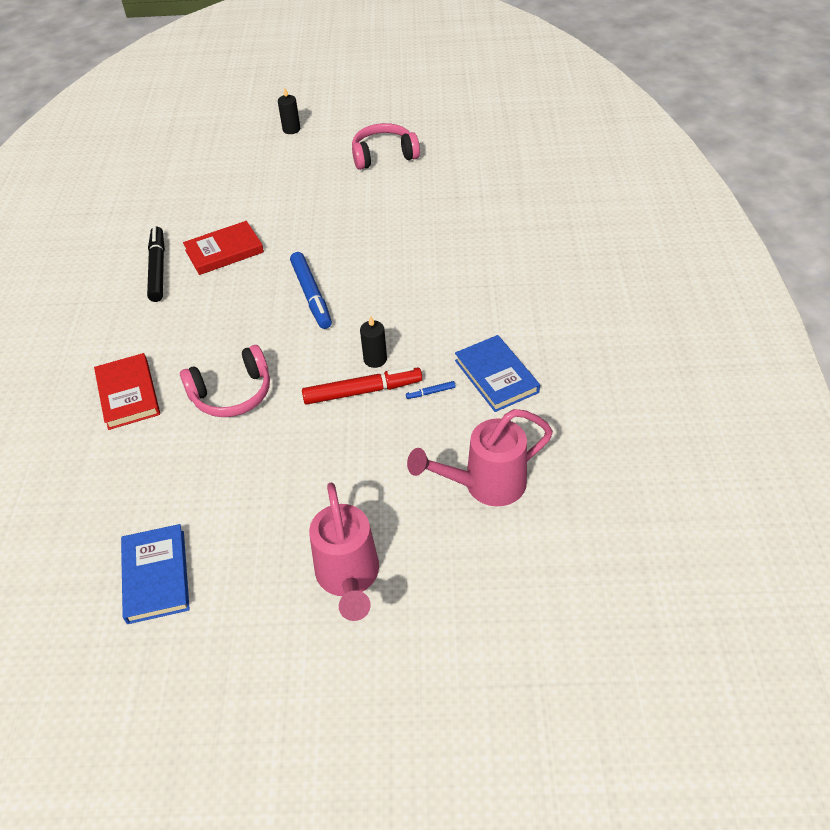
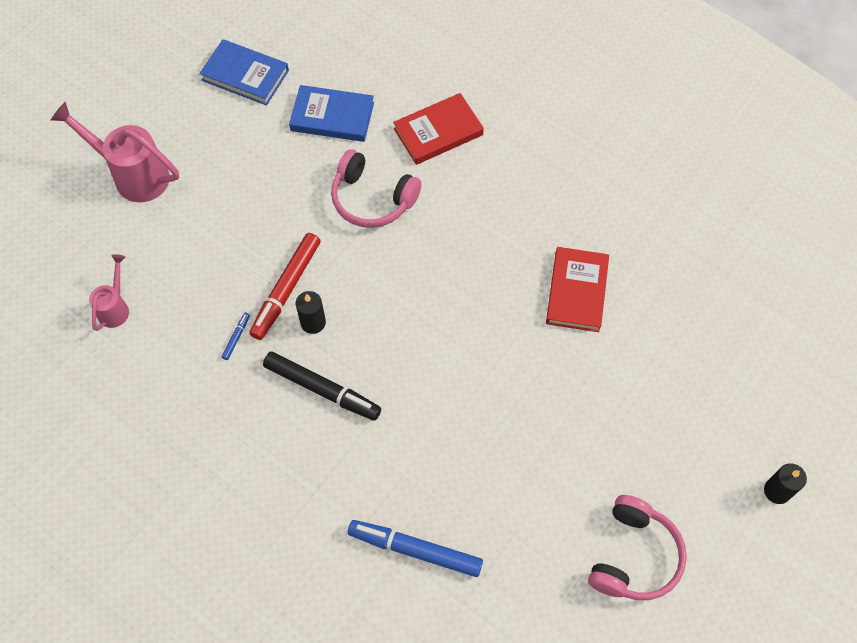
camera: 125 degrees right, 15 degrees up
red book [94,353,160,430] -> red book turned 45 degrees counterclockwise [393,93,484,165]
black marker [147,227,165,302] -> black marker moved to [263,351,381,421]
pink headphones [180,345,270,417] -> pink headphones turned 75 degrees counterclockwise [331,149,422,228]
blue marker [290,252,332,329] -> blue marker moved to [348,520,483,577]
pink watering can [407,409,553,506] -> pink watering can [89,254,129,331], size x0.55
blue book [455,335,540,412] -> blue book moved to [289,85,374,142]

